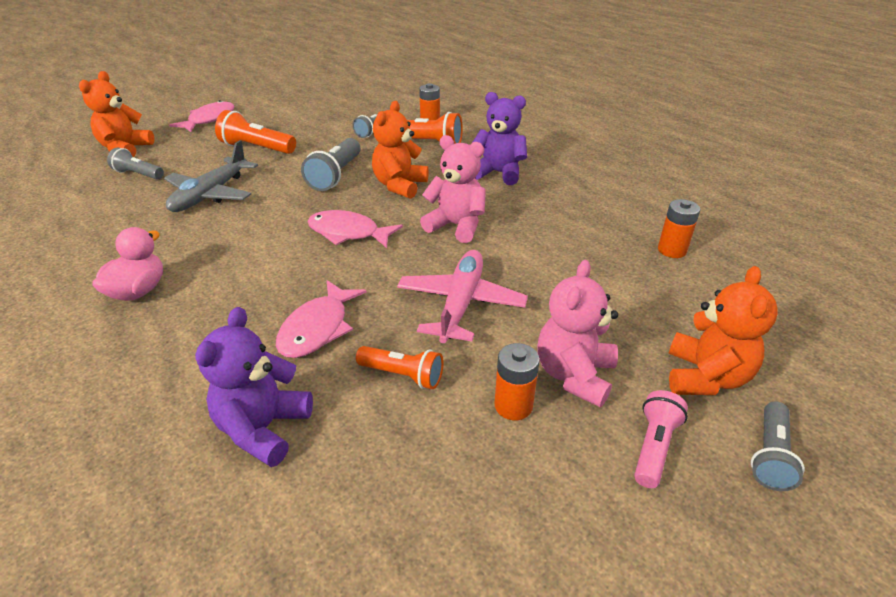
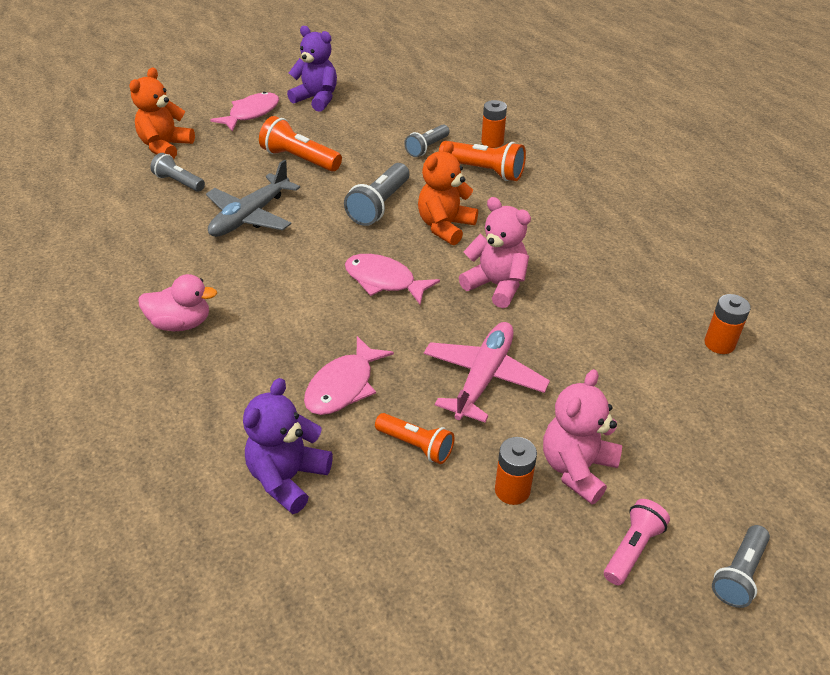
camera: 10 degrees right, 5 degrees up
pink duck [92,227,163,301] -> pink duck turned 60 degrees clockwise [138,274,217,331]
purple teddy bear [471,92,527,185] -> purple teddy bear moved to [287,26,337,112]
orange teddy bear [668,266,778,395] -> none

